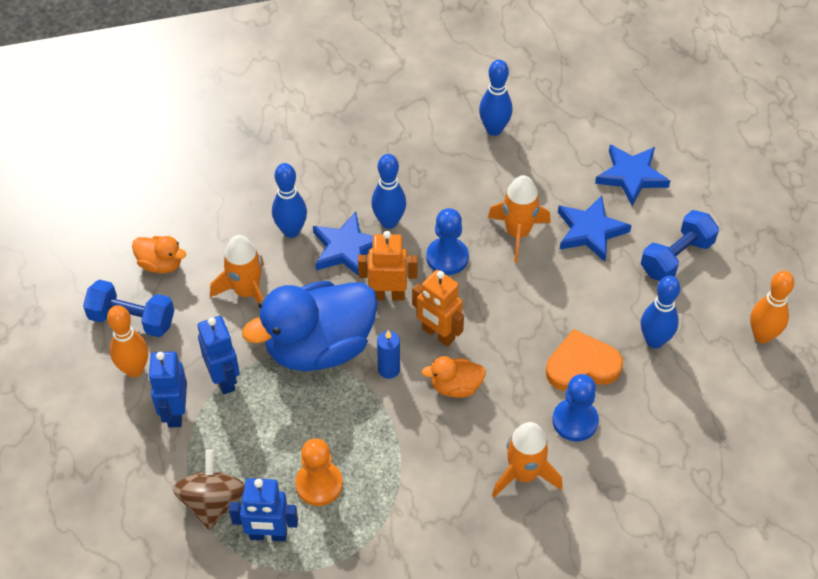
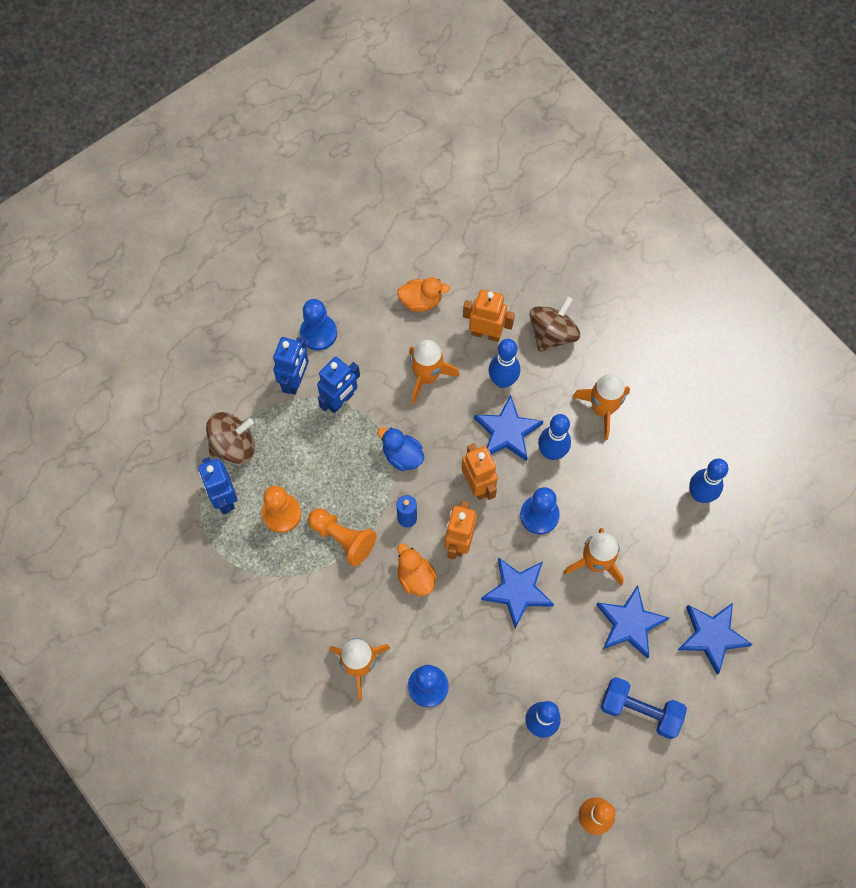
camera: 65 degrees right, 15 degrees up
blue dumbbell [83,280,174,337] -> none
orange bowling pin [107,305,148,377] -> blue pawn [300,299,337,351]
orange duck [132,236,186,273] -> orange duck turned 90 degrees counterclockwise [397,277,450,312]
blue robot [148,352,187,428] -> blue robot turned 135 degrees clockwise [273,337,309,394]
blue duck [242,281,378,371] -> blue duck [377,428,424,471], size x0.45
orange heart [546,329,623,391] -> none
none -> orange pawn [308,508,377,566]
none -> orange robot [463,289,515,342]
none -> blue star [481,557,554,629]
none -> brown spinning top [529,296,580,352]
none -> orange rocket [572,374,630,440]

